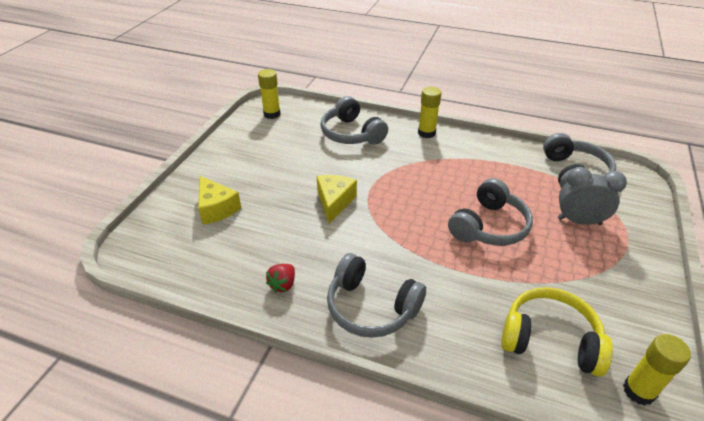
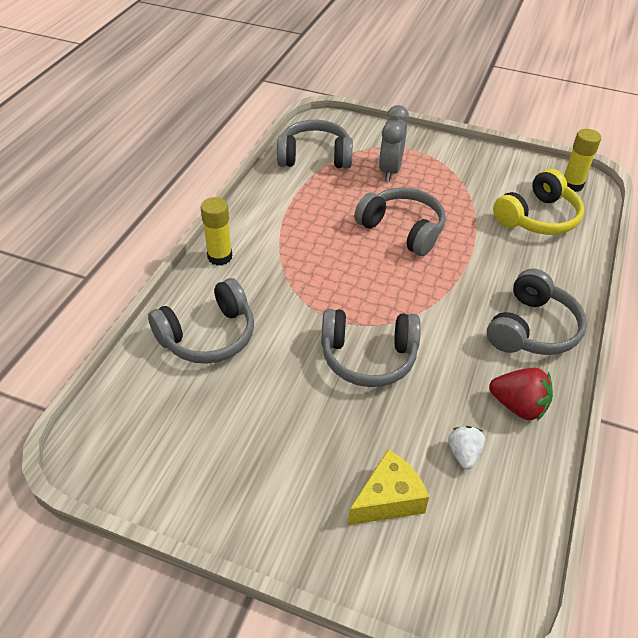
camera: 90 degrees left, 5 degrees up
yellow glue stick [258,69,281,119] -> none
red strawberry [266,264,295,293] -> red strawberry [489,368,553,421], size x1.51
yellow cheese [317,175,357,224] -> grey headphones [321,309,421,387]
yellow headphones [501,287,613,377] -> yellow headphones turned 150 degrees counterclockwise [493,169,584,235]
none -> white strawberry [448,426,485,469]

